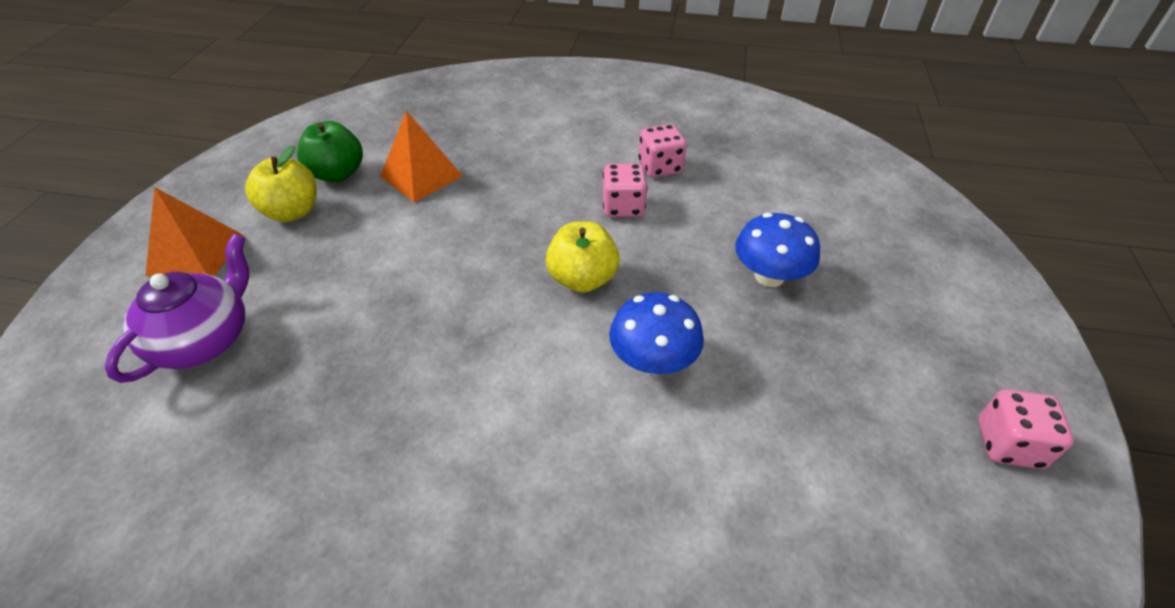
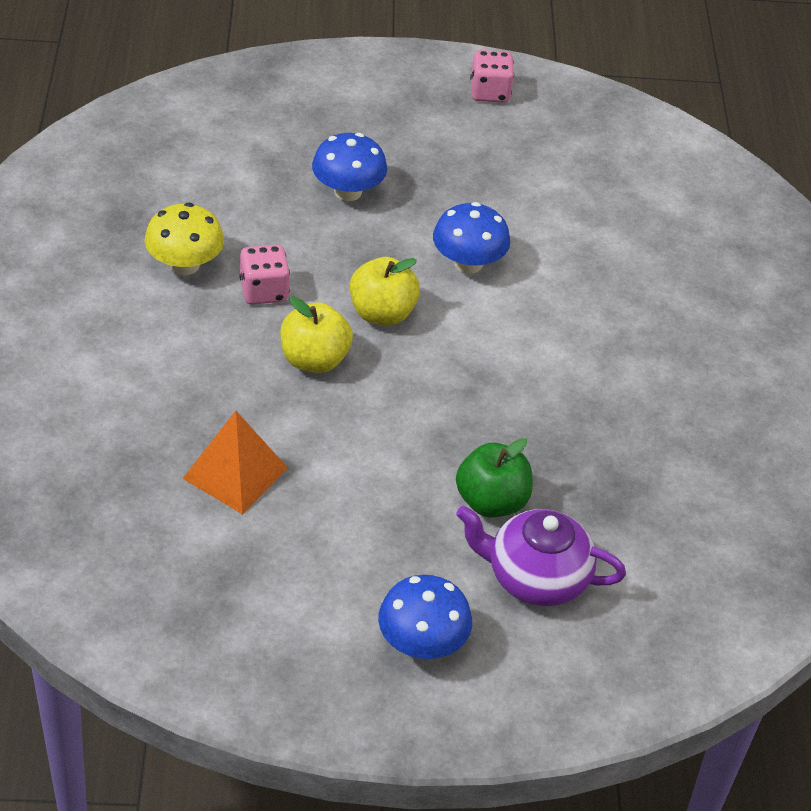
camera: 105 degrees left, 0 degrees up
orange pyramid [145,187,244,276] -> blue mushroom [378,575,472,659]
yellow apple [245,146,317,222] -> yellow apple moved to [280,297,353,373]
green apple [297,121,363,182] -> green apple moved to [456,438,533,518]
pink dice [639,124,687,177] -> yellow mushroom [145,203,224,275]

